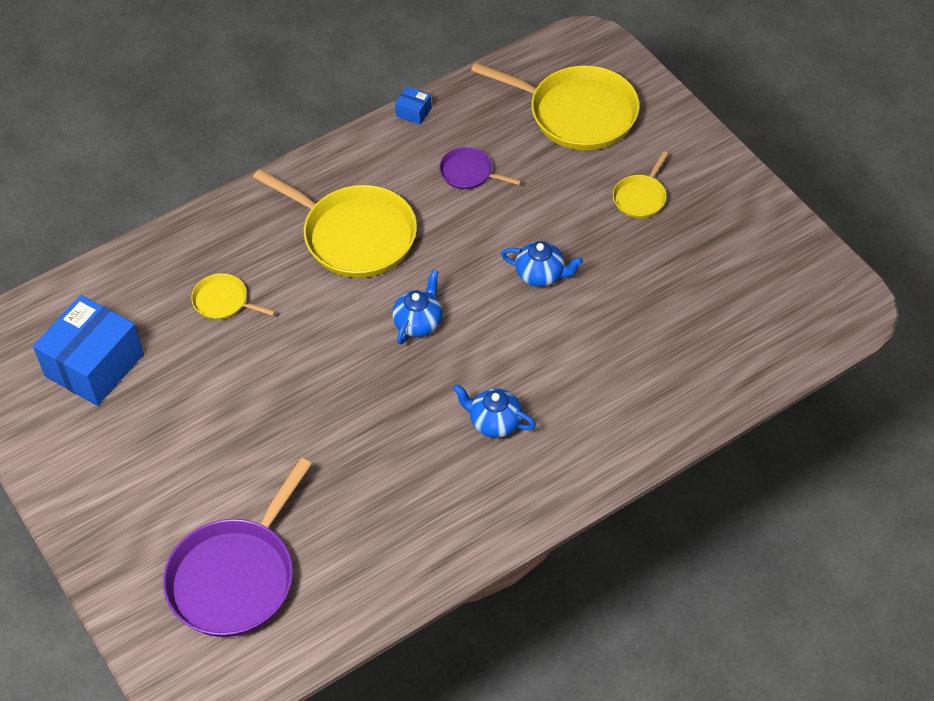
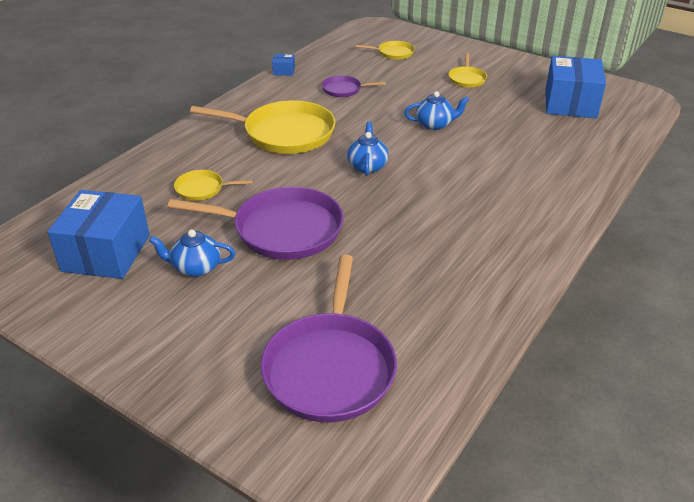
camera: 25 degrees left, 15 degrees down
blue teapot [453,384,536,438] -> blue teapot moved to [149,229,235,277]
yellow pan [471,62,640,150] -> yellow pan [356,41,415,60], size x0.48
none -> purple pan [168,187,344,260]
none -> blue box [545,56,606,118]

